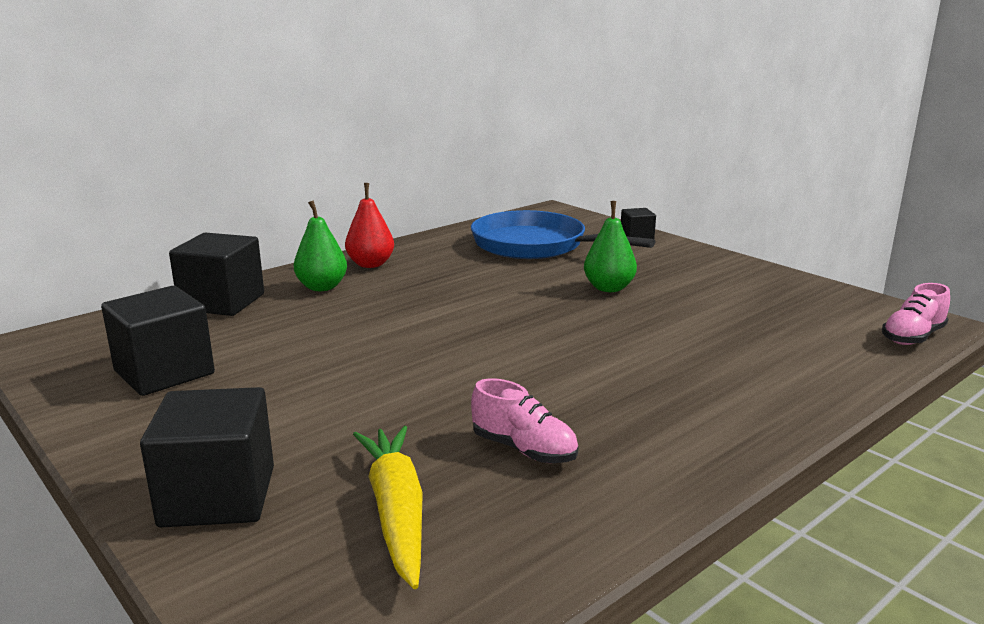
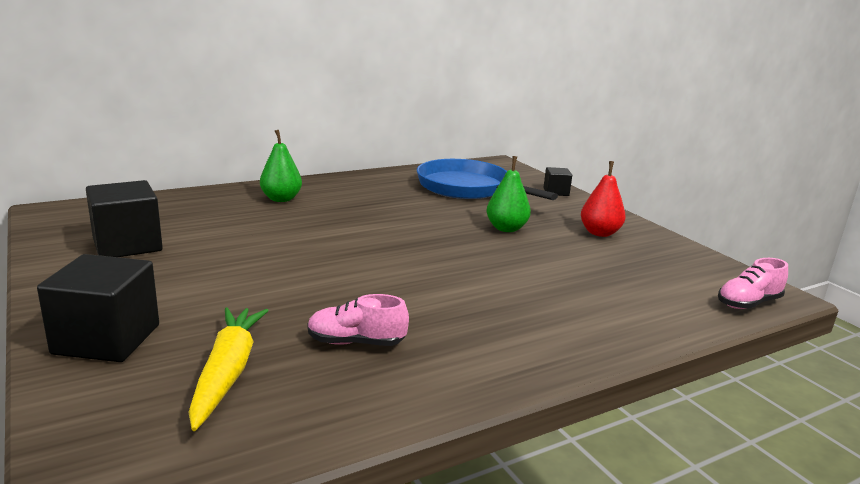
camera: 10 degrees right, 0 degrees up
black cube [169,233,264,316] -> none
red pear [345,183,394,268] -> red pear moved to [581,161,626,237]
pink shoe [471,378,578,463] -> pink shoe turned 135 degrees clockwise [308,294,409,346]

